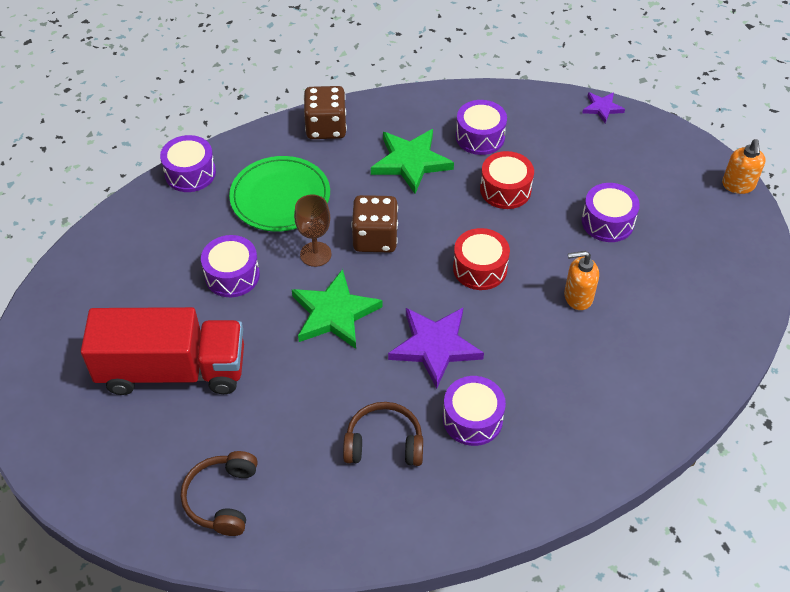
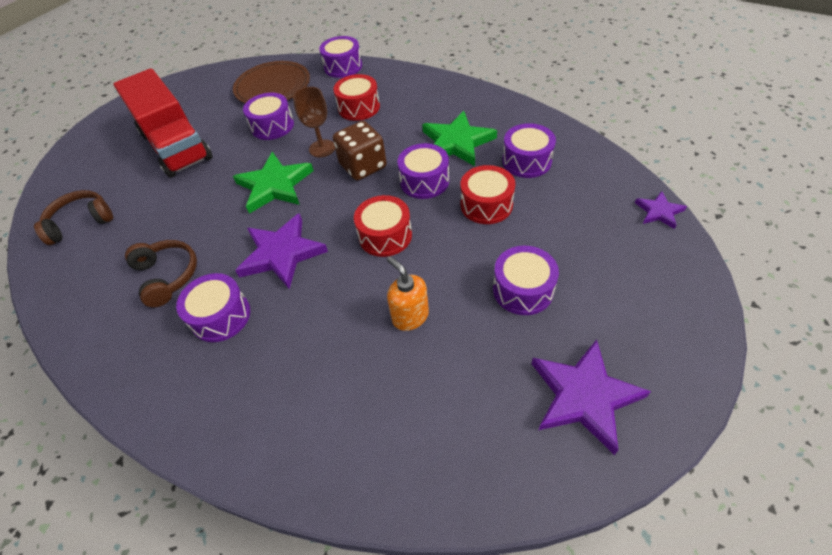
camera: 60 degrees right, 0 degrees up
green plate [229,156,330,232] -> red drum [333,74,380,121]
brown dice [304,86,347,139] -> none
orange soap dispenser [722,139,766,194] -> none
none -> brown plate [233,61,310,103]
none -> purple drum [397,143,449,199]
none -> purple star [532,339,651,455]

